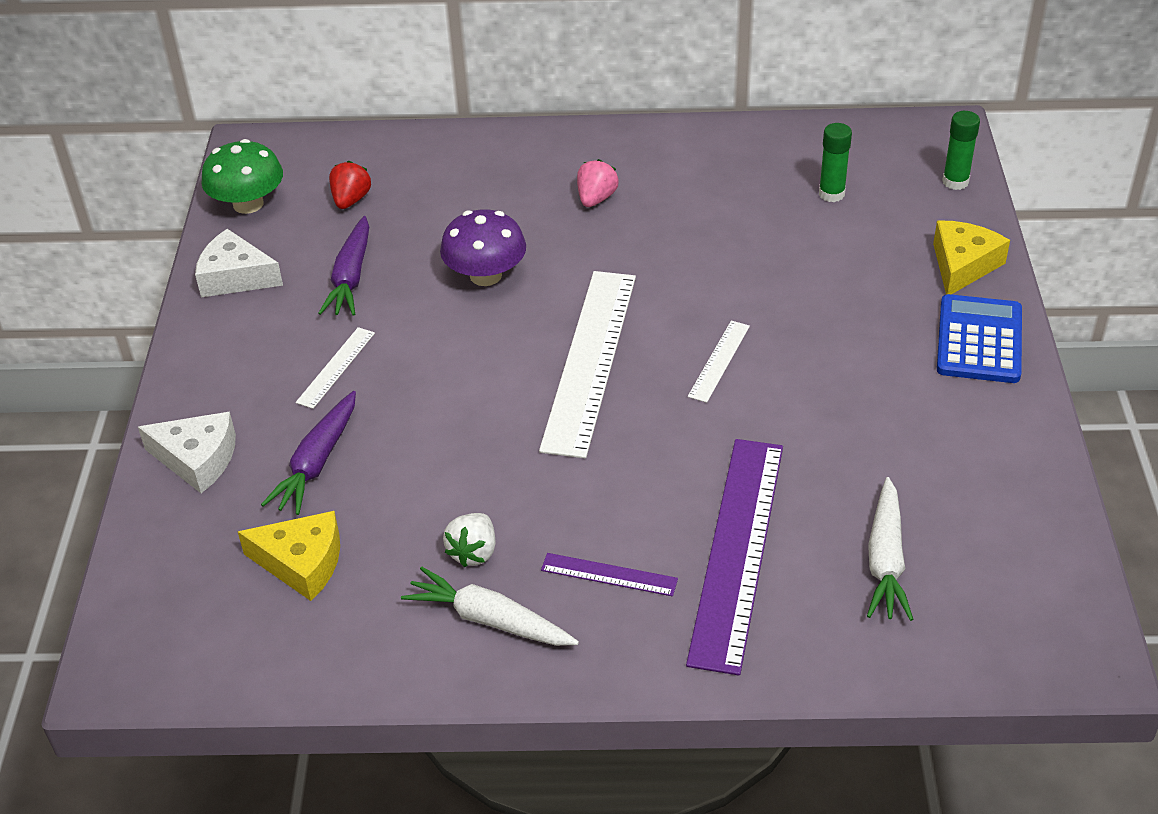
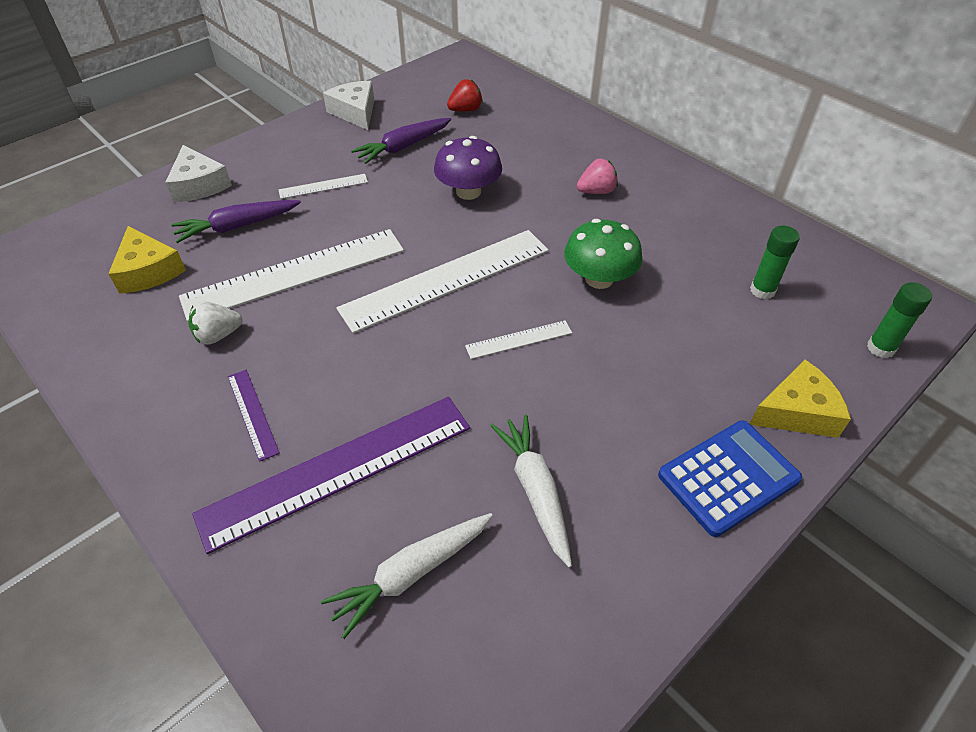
camera: 45 degrees right, 5 degrees up
green mushroom [201,139,283,214] -> green mushroom moved to [564,219,642,289]
white carrot [401,566,579,646] -> white carrot moved to [490,415,572,568]
none -> white ruler [179,229,404,322]

